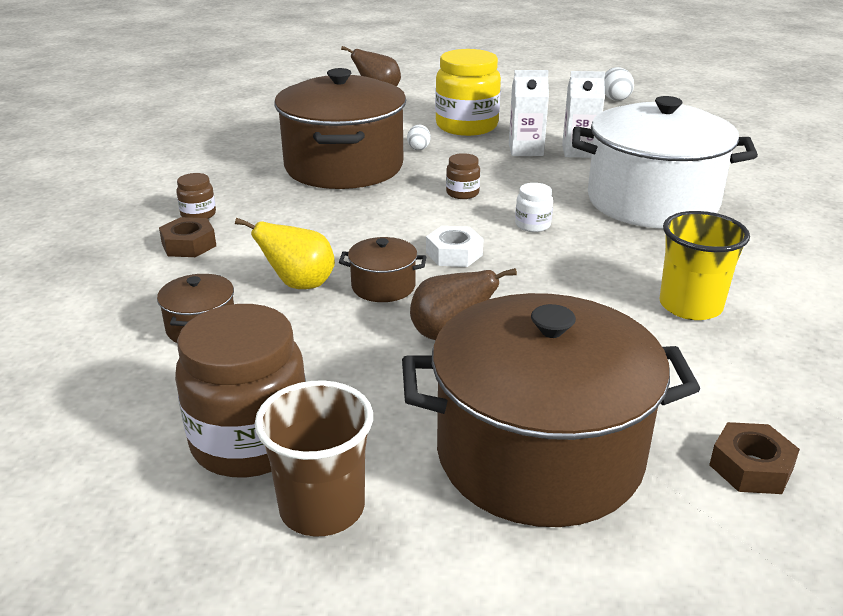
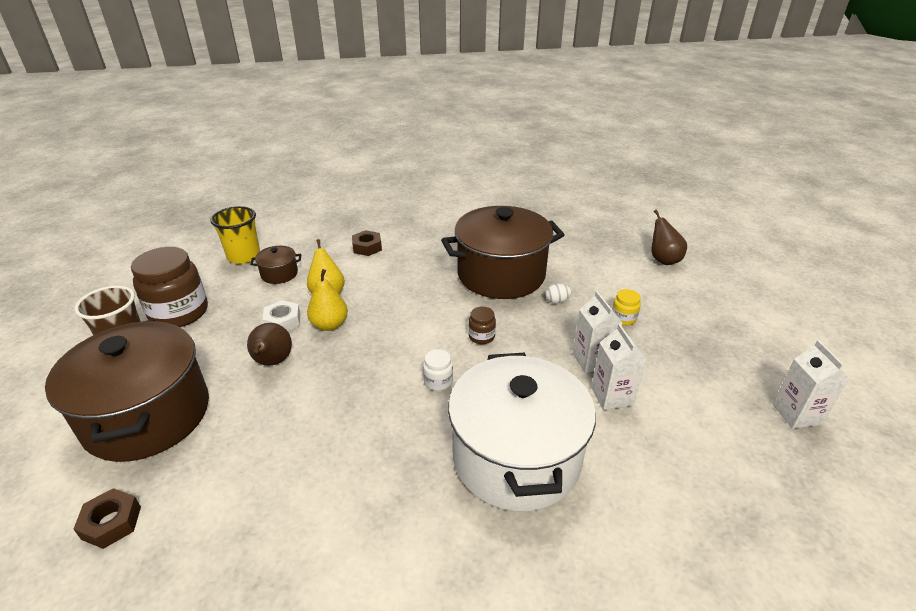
camera: 75 degrees right, 5 degrees up
brown jar [176,173,216,219] -> none
brown pot [339,237,426,302] -> yellow pear [307,269,348,331]
white nut [426,226,483,267] -> white nut moved to [262,300,300,331]
yellow jar [435,49,501,136] -> yellow jar [612,289,641,325], size x0.45
white egg [605,67,634,101] -> white carton [773,340,849,429]
yellow cup [660,211,750,320] -> yellow cup moved to [210,206,260,264]

